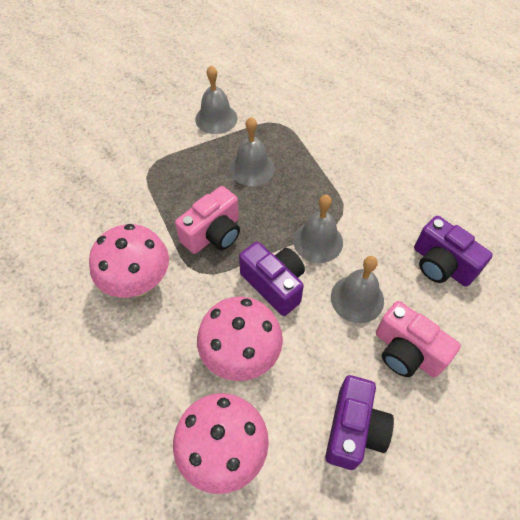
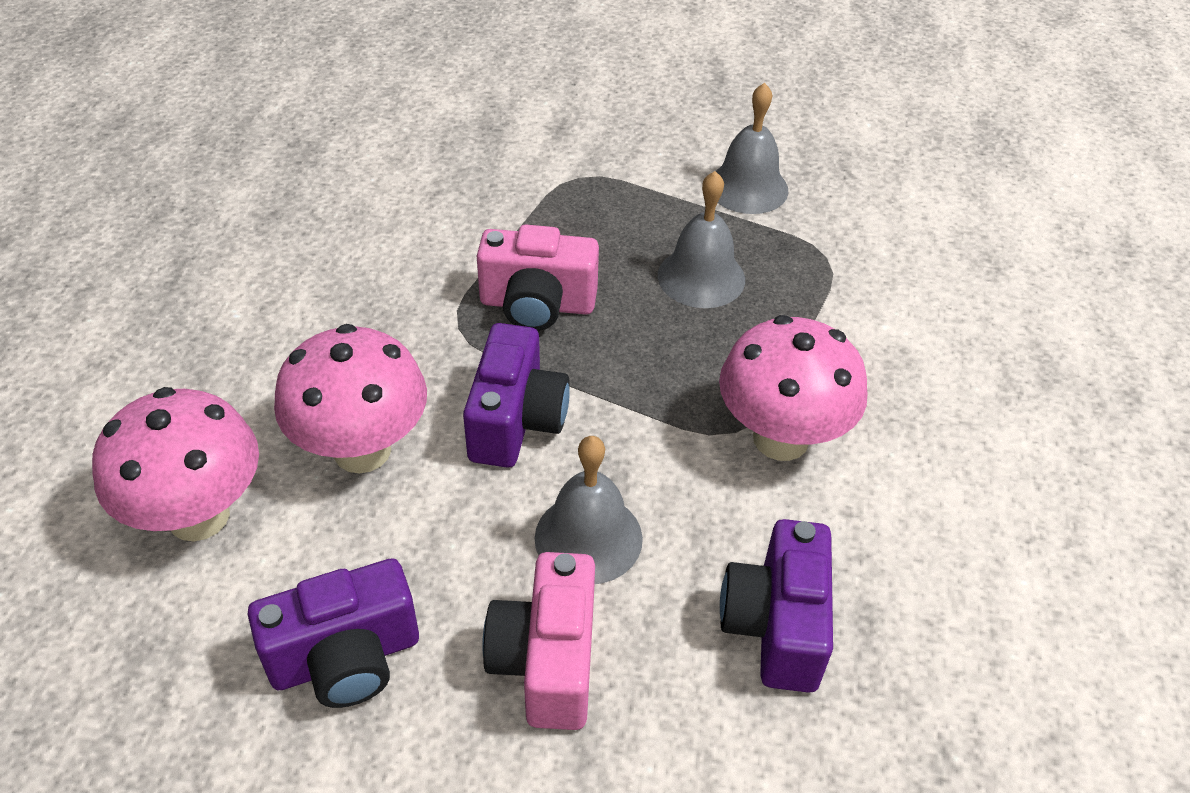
camera: 50 degrees right, 10 degrees down
pink mushroom [89,224,169,298] -> pink mushroom moved to [719,315,867,461]
grey bell [293,195,343,263] -> none

